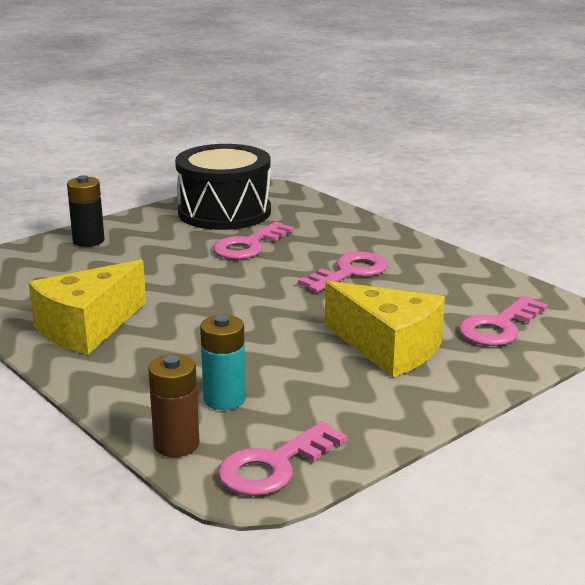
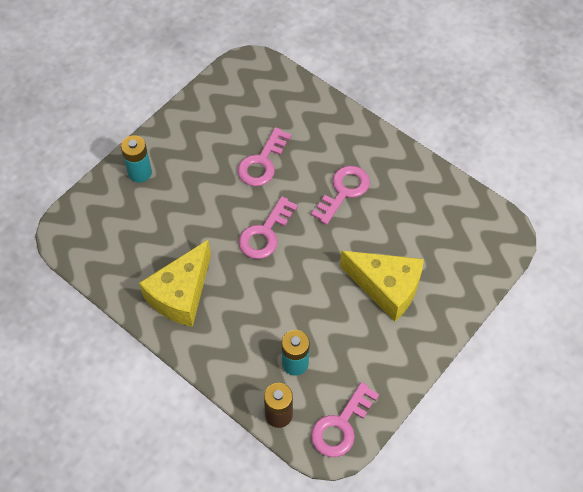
camera: 10 degrees left, 35 degrees up
black battery [67,175,105,247] -> turquoise battery [121,135,152,183]
black drum [175,144,271,230] -> none
pink key [459,296,548,346] -> pink key moved to [238,196,298,259]

